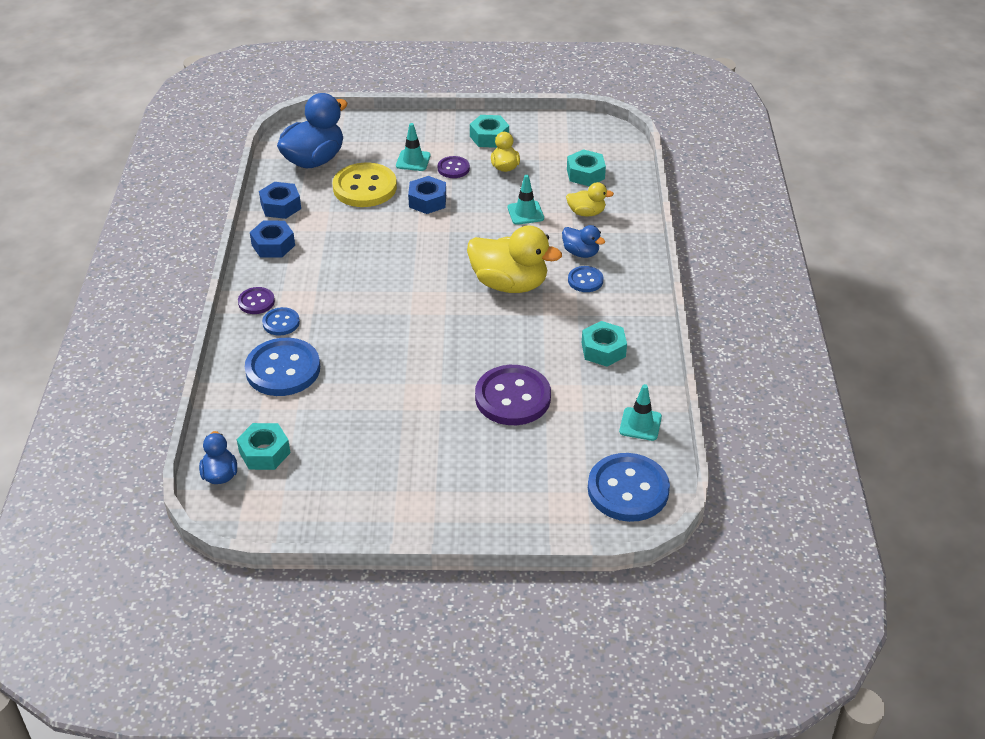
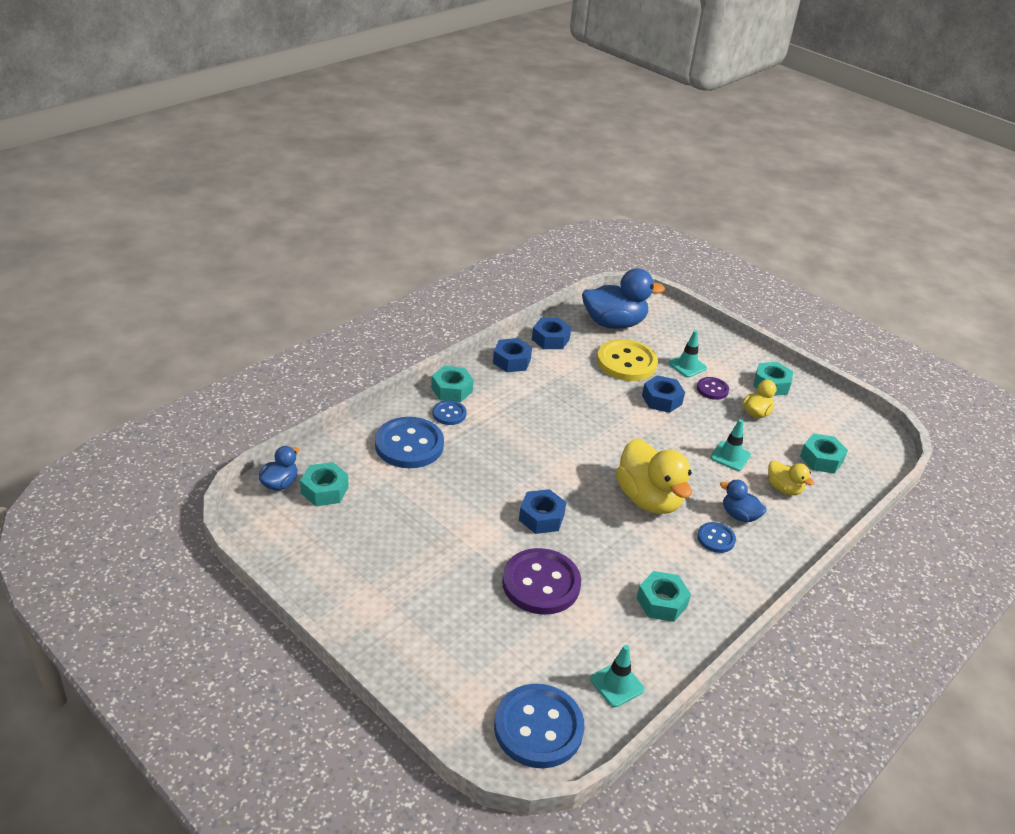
camera: 40 degrees right, 5 degrees down
purple button [238,287,275,314] -> turquoise nut [431,366,474,402]
blue duck [562,225,605,258] -> blue duck turned 135 degrees clockwise [720,480,767,522]
none -> blue nut [519,489,566,534]

